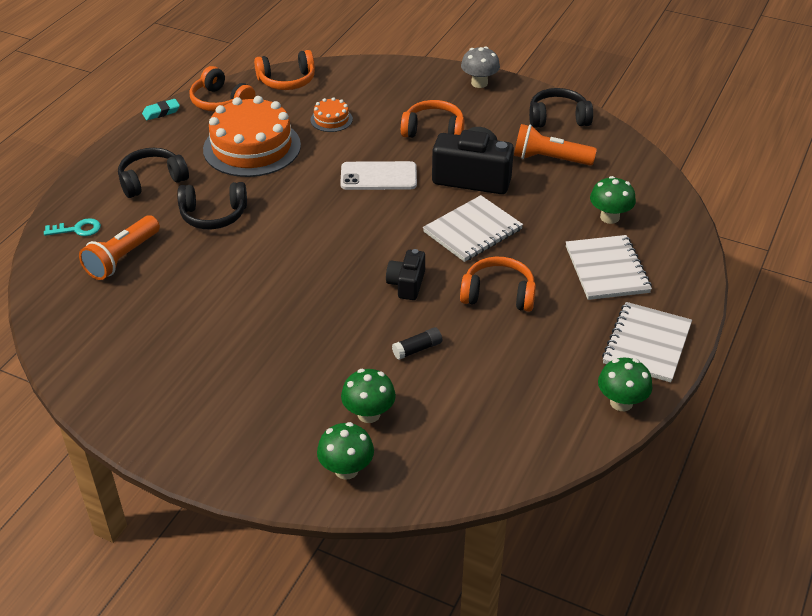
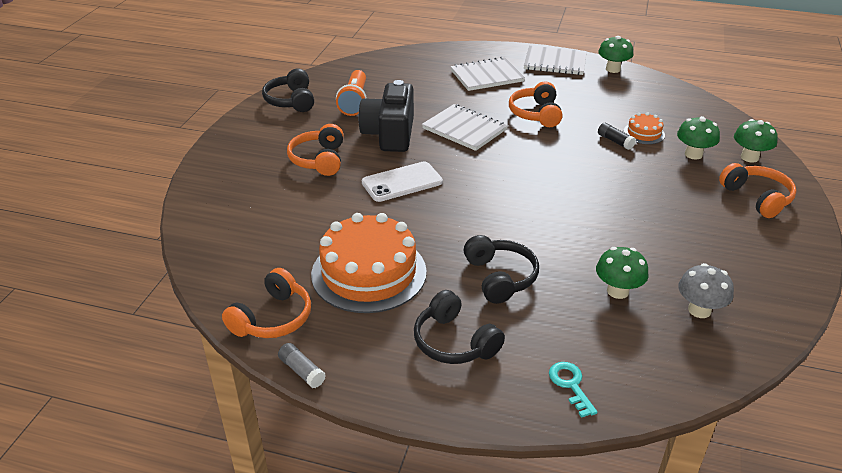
camera: 100 degrees left, 5 degrees down
orange flashlight [79,215,160,280] -> none
turquoise eraser [142,99,180,120] -> grey glue stick [278,343,326,388]
orange headphones [254,50,315,90] -> orange headphones moved to [719,163,797,218]
orange cake [311,97,353,132] -> orange cake moved to [624,112,665,144]
white phone [340,161,417,190] -> white phone turned 75 degrees clockwise [362,162,443,202]
black camera [386,249,425,300] -> none
grey mushroom [461,46,500,88] -> grey mushroom moved to [678,263,734,318]
green mushroom [590,176,636,224] -> green mushroom moved to [596,247,649,299]

